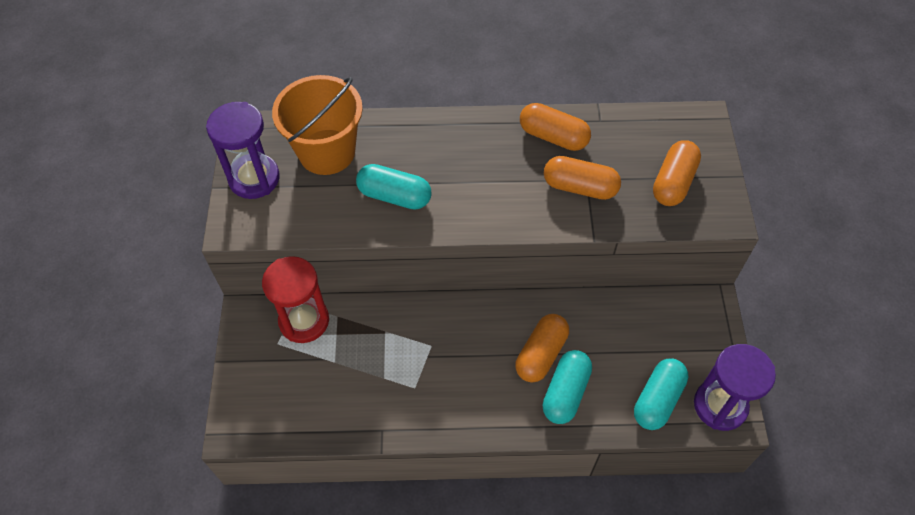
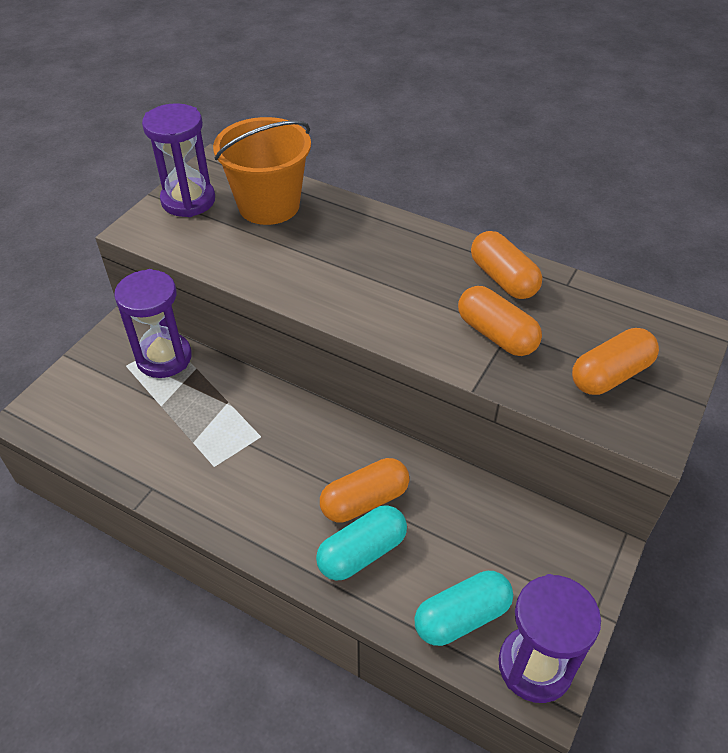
camera: 30 degrees right, 10 degrees down
red hourglass [262,256,329,343] -> purple hourglass [114,269,192,378]
turquoise capsule [356,164,432,210] -> none

